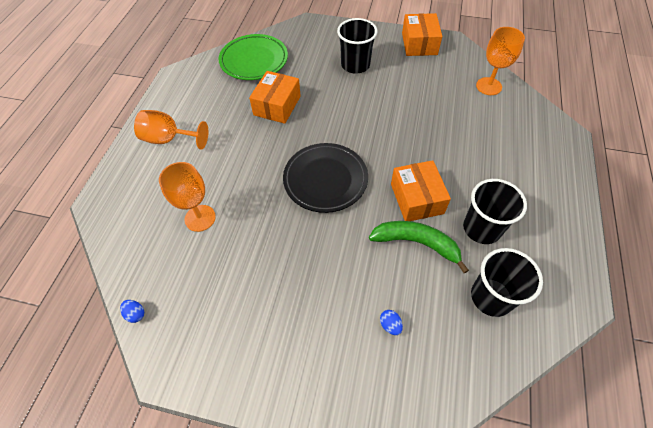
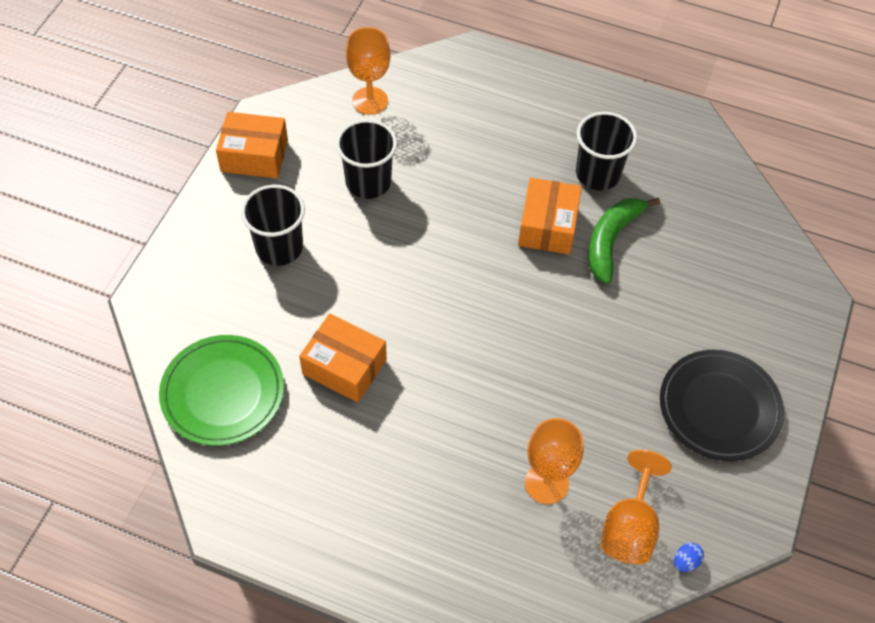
camera: 85 degrees left, 0 degrees up
orange goblet [134,110,208,149] -> orange goblet moved to [601,450,672,564]
black plate [283,143,368,213] -> black plate moved to [660,350,784,461]
blue egg [380,310,403,335] -> none
orange box [391,160,451,221] -> orange box turned 75 degrees counterclockwise [518,178,582,254]
black cup [471,248,543,317] -> black cup moved to [336,119,397,199]

